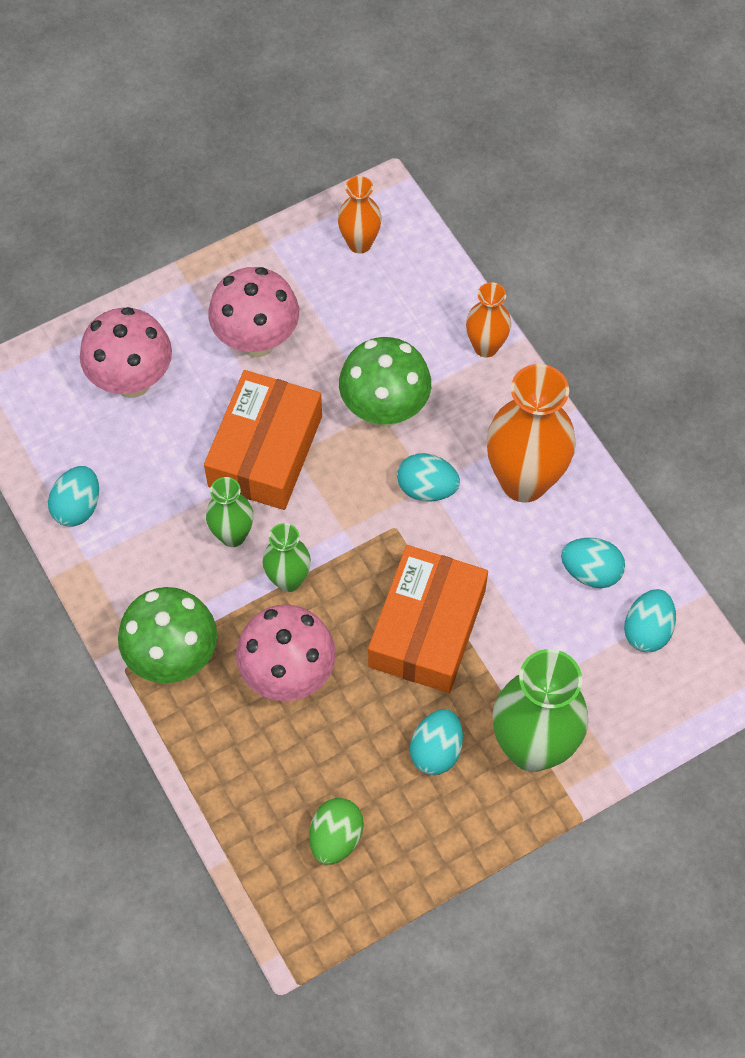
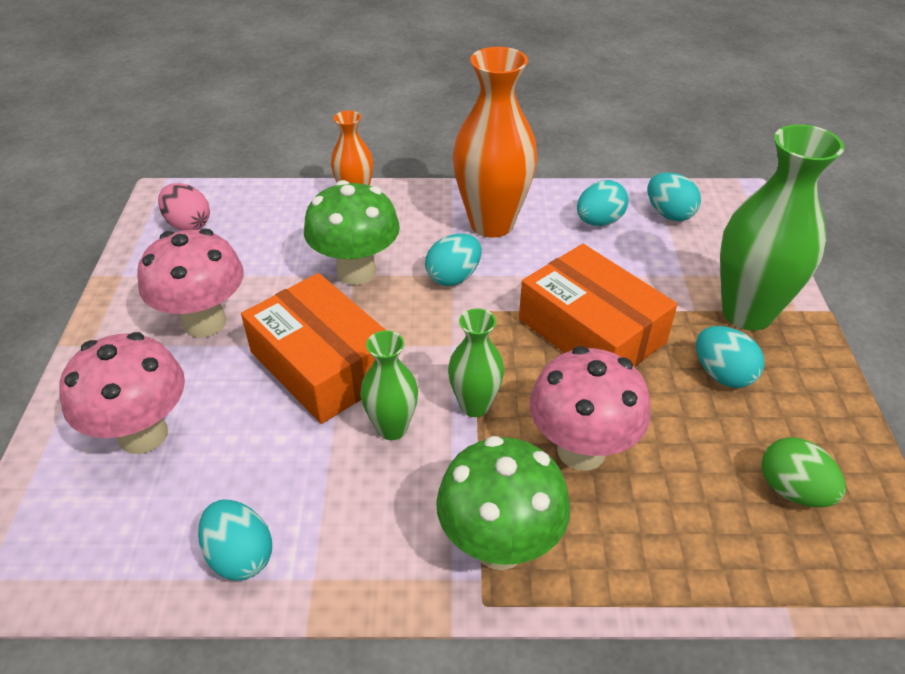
camera: 60 degrees left, 20 degrees down
orange vase [338,176,382,254] -> pink egg [158,183,210,231]

